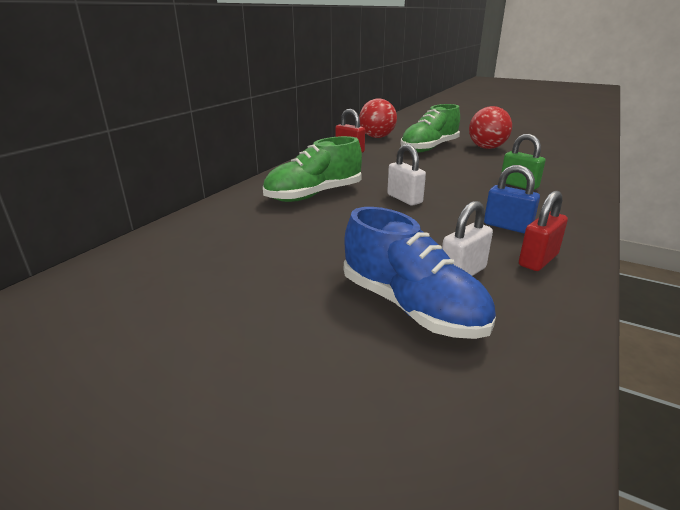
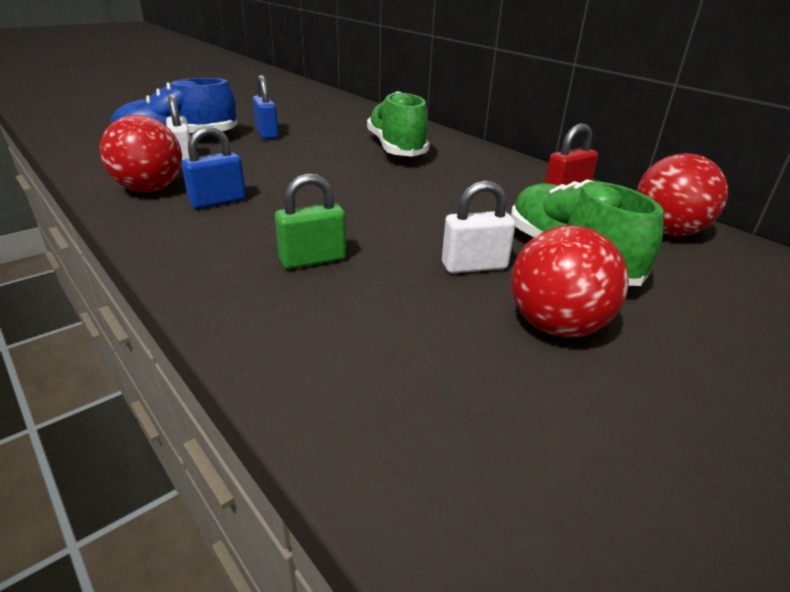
camera: 110 degrees right, 5 degrees up
white padlock [387,144,426,206] -> white padlock moved to [442,180,516,273]
red padlock [519,191,568,271] -> red ball [99,115,182,192]
none -> blue padlock [252,75,279,139]

